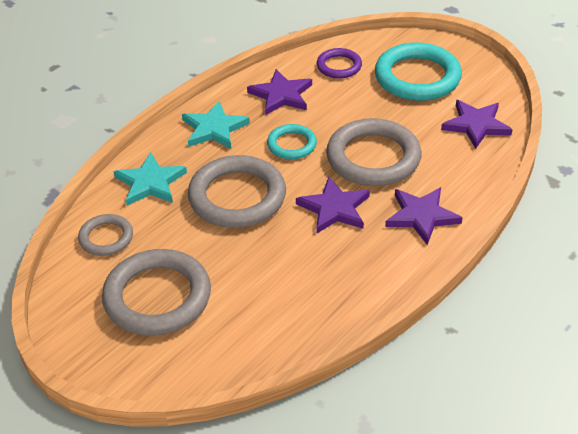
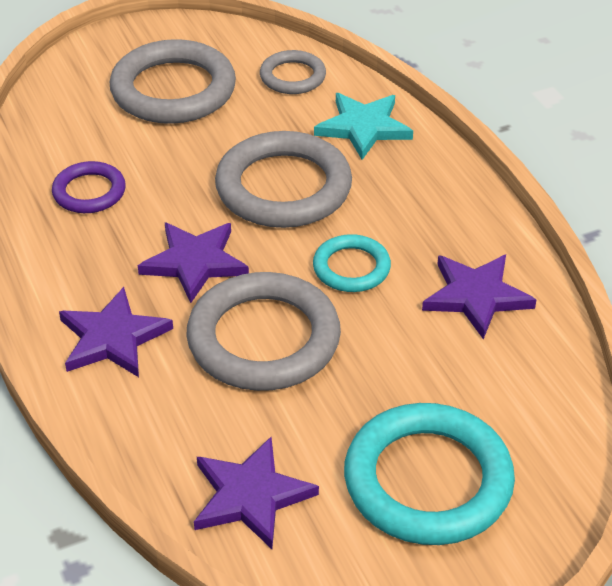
camera: 115 degrees right, 0 degrees up
turquoise star [182,101,250,149] -> none
purple ring [317,48,362,79] -> purple ring moved to [52,161,126,213]

